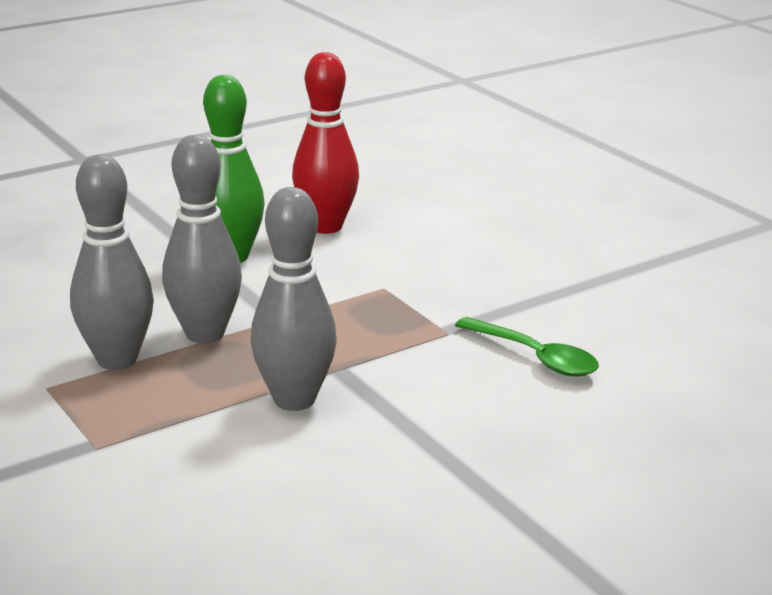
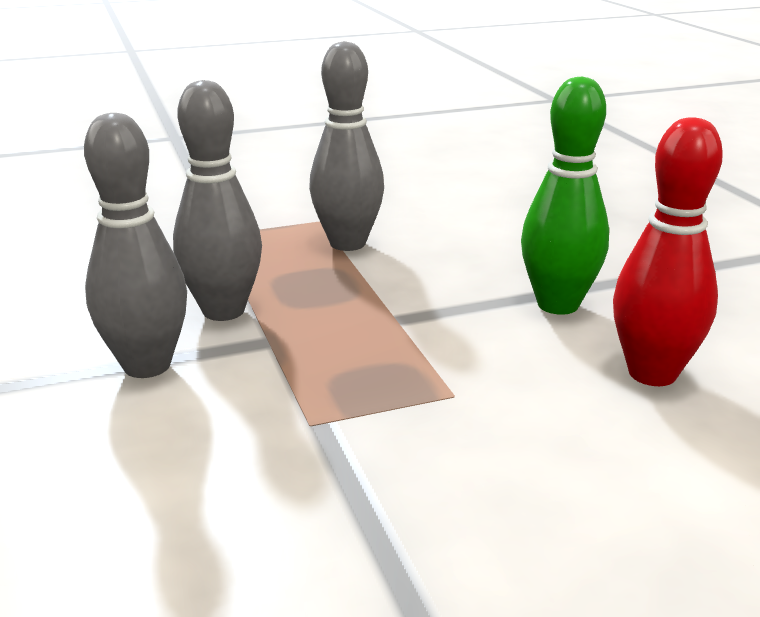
camera: 105 degrees right, 0 degrees up
grey bowling pin [162,135,242,344] -> grey bowling pin moved to [84,113,187,378]
green spoon [455,317,599,376] -> none

